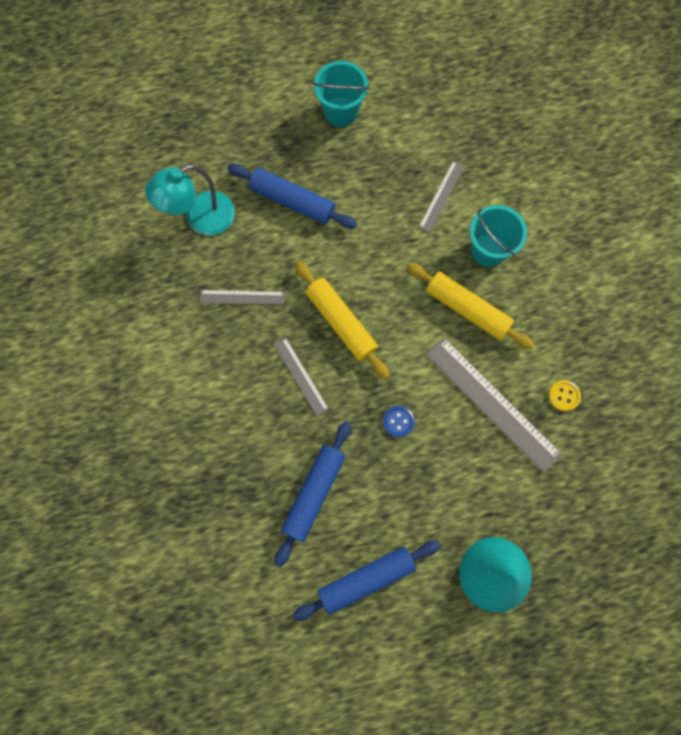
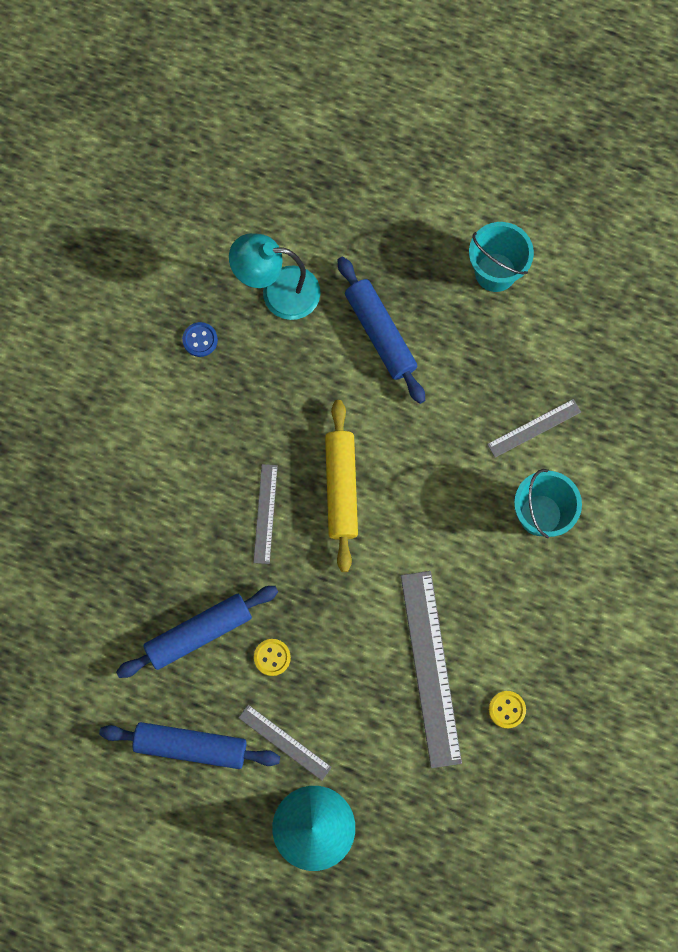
camera: 35 degrees right, 0 degrees up
grey ruler [200,290,285,305] -> grey ruler moved to [239,705,332,781]
blue button [383,406,415,437] -> blue button moved to [182,322,218,357]
yellow rolling pin [406,263,534,350] -> none
none -> yellow button [254,639,291,676]

